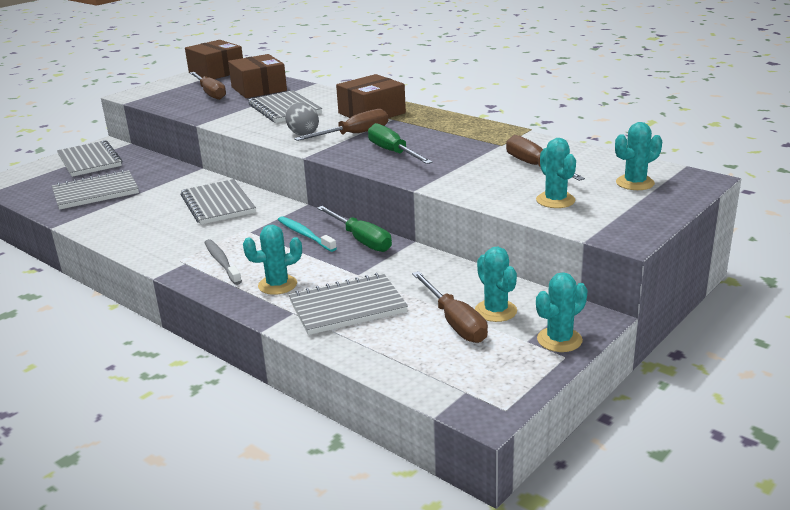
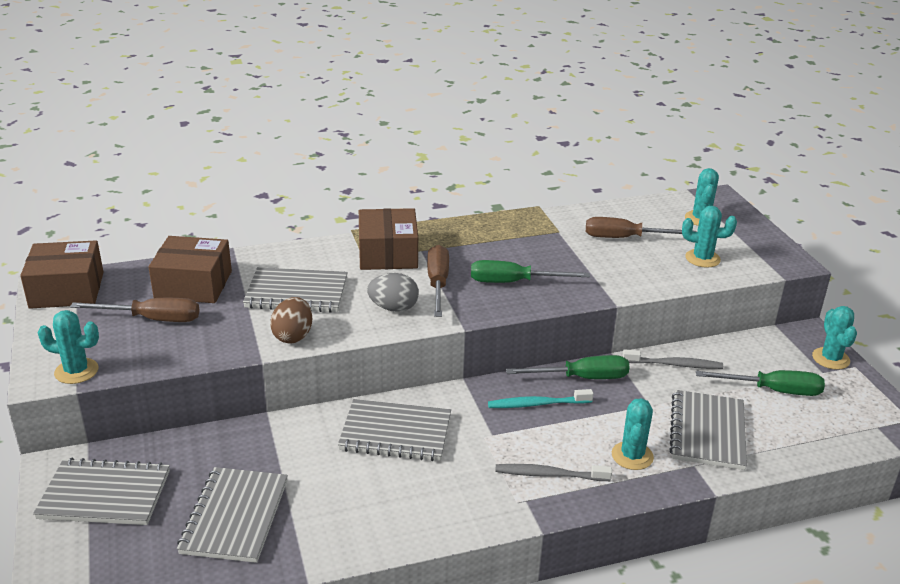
camera: 60 degrees left, 5 degrees up
brown screwdriver [412,271,488,343] -> green screwdriver [696,370,825,396]
turquoise cactus [475,247,517,322] -> turquoise cactus moved to [38,310,99,384]
none -> brown egg [270,297,312,343]
none -> grey toothbrush [622,350,723,369]

